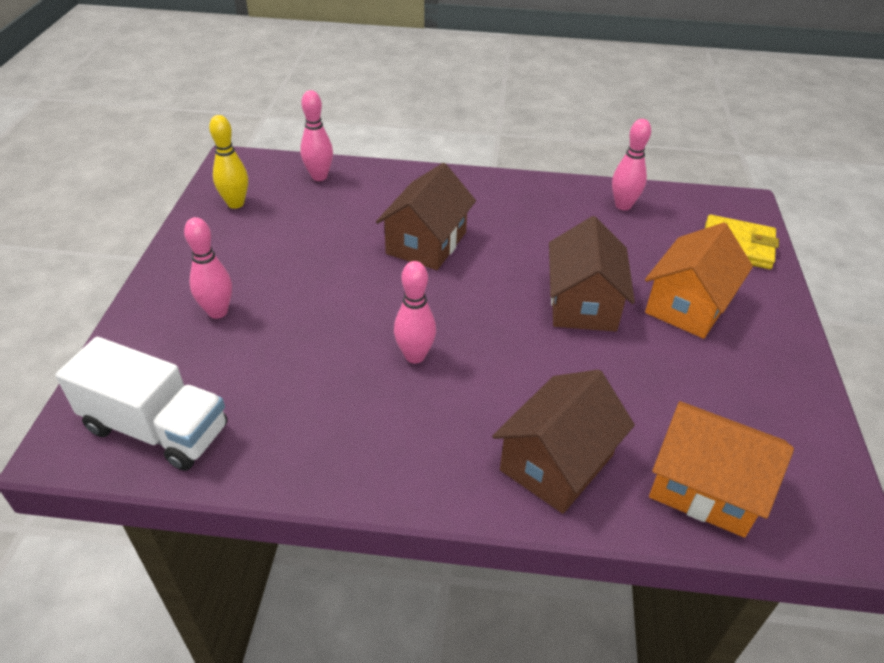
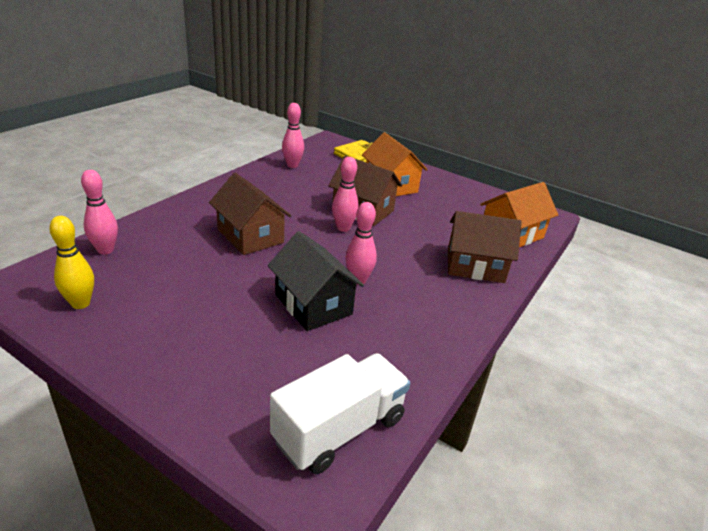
camera: 65 degrees left, 10 degrees down
pink bowling pin [184,217,232,319] -> pink bowling pin moved to [332,157,359,232]
brown house [492,370,635,514] -> brown house turned 60 degrees counterclockwise [448,211,522,283]
none -> black house [268,231,364,331]

